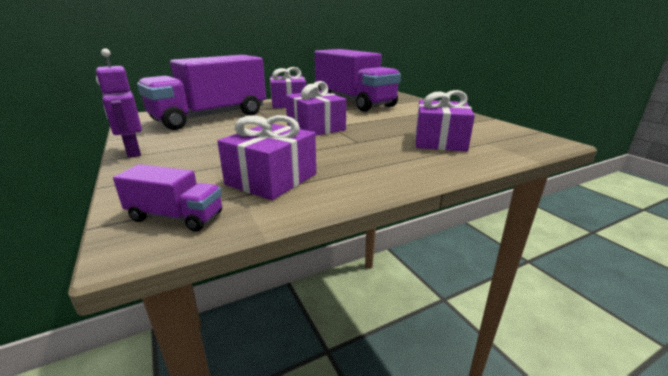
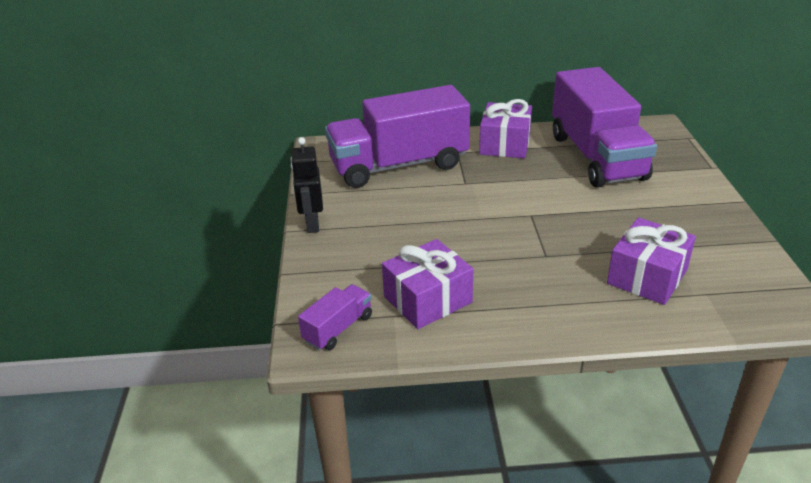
camera: 25 degrees right, 10 degrees up
purple robot [96,48,142,158] -> black robot [291,137,323,233]
purple truck [113,164,222,232] -> purple truck turned 90 degrees counterclockwise [298,284,372,350]
purple gift [285,81,346,136] -> none

